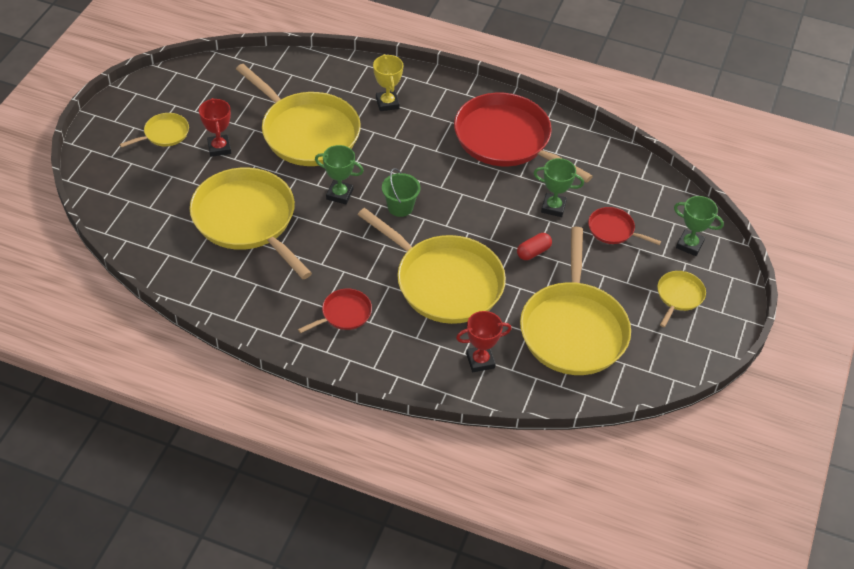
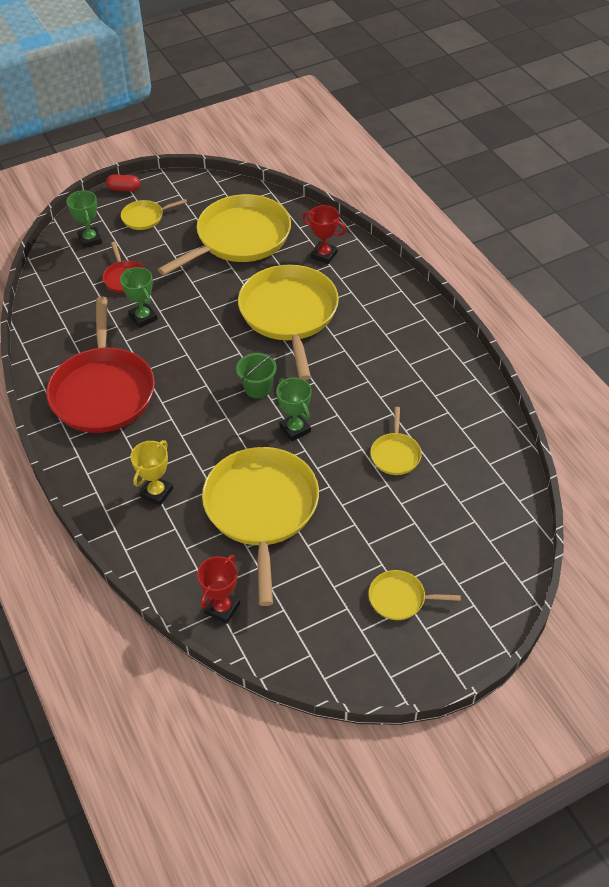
camera: 135 degrees left, 0 degrees up
yellow pan [190,168,312,279] -> yellow pan [370,407,422,475], size x0.45
red trophy [199,98,231,157] -> red trophy moved to [197,555,240,624]
red pan [298,289,372,333] -> none
red capsule [517,233,552,260] -> red capsule moved to [106,175,140,191]

